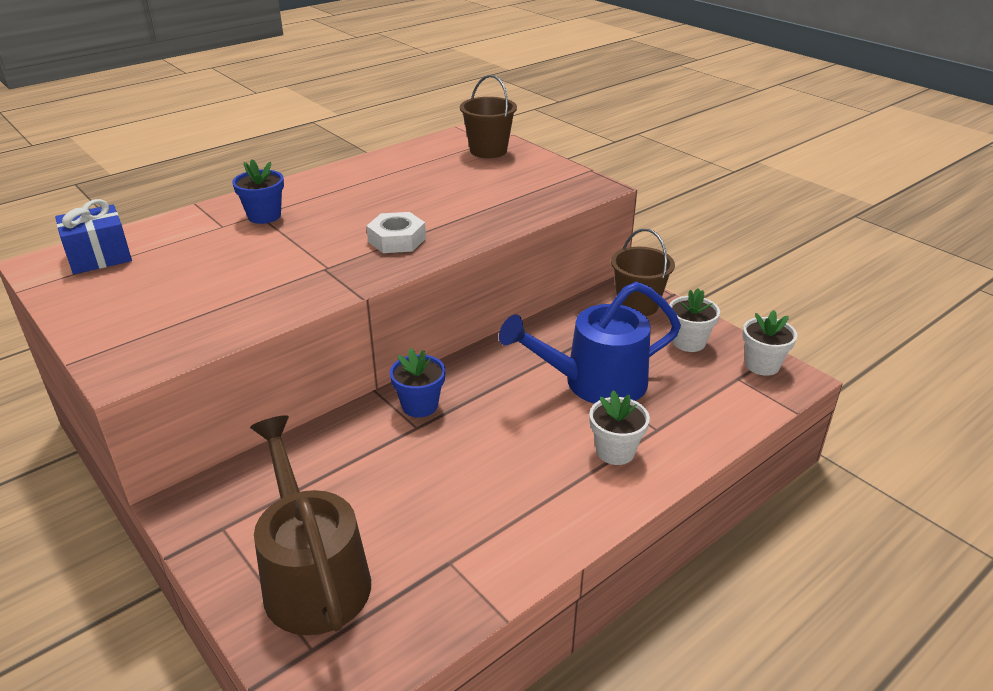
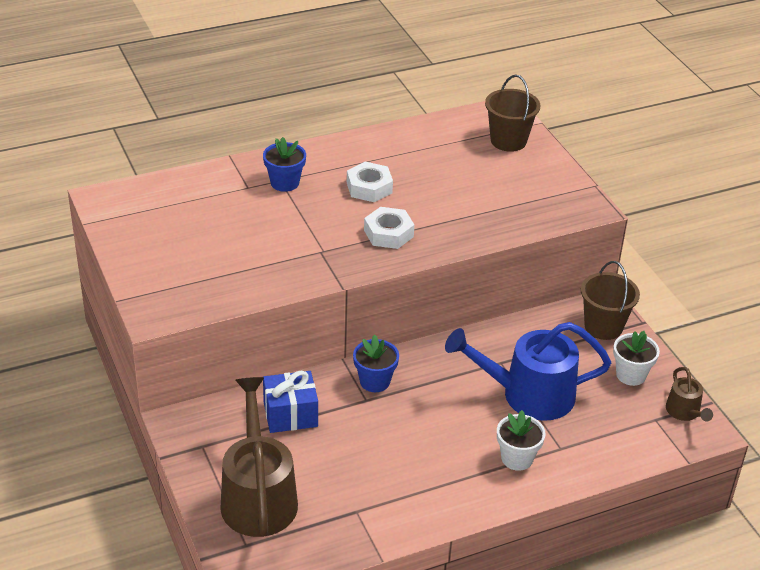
camera: 15 degrees right, 5 degrees up
blue gift [55,199,132,274] -> blue gift moved to [263,371,318,433]
white flower pot [743,310,797,376] -> brown watering can [666,367,713,422]
none -> white nut [347,162,393,202]

